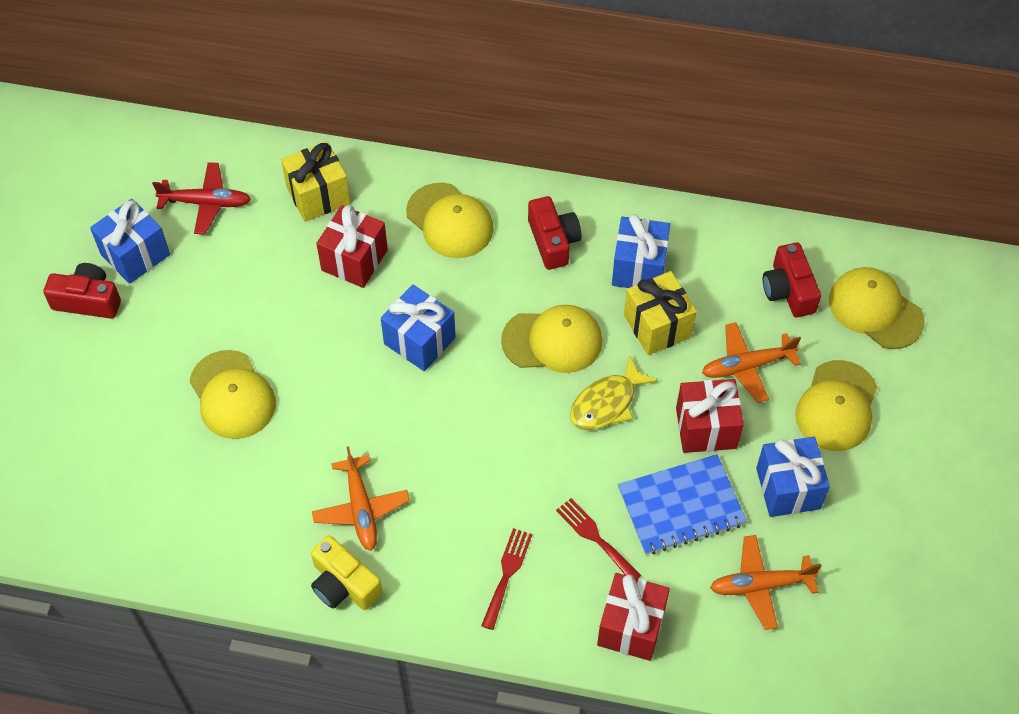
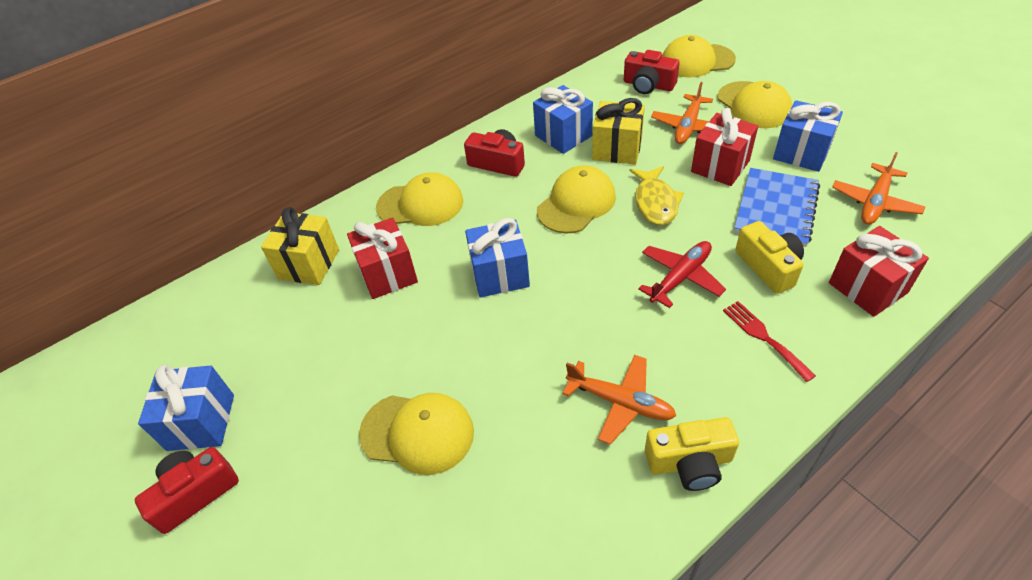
camera: 45 degrees left, 10 degrees down
red plane [152,162,251,234] -> red plane moved to [638,241,726,308]
red fork [556,498,641,579] -> yellow camera [735,221,804,294]

